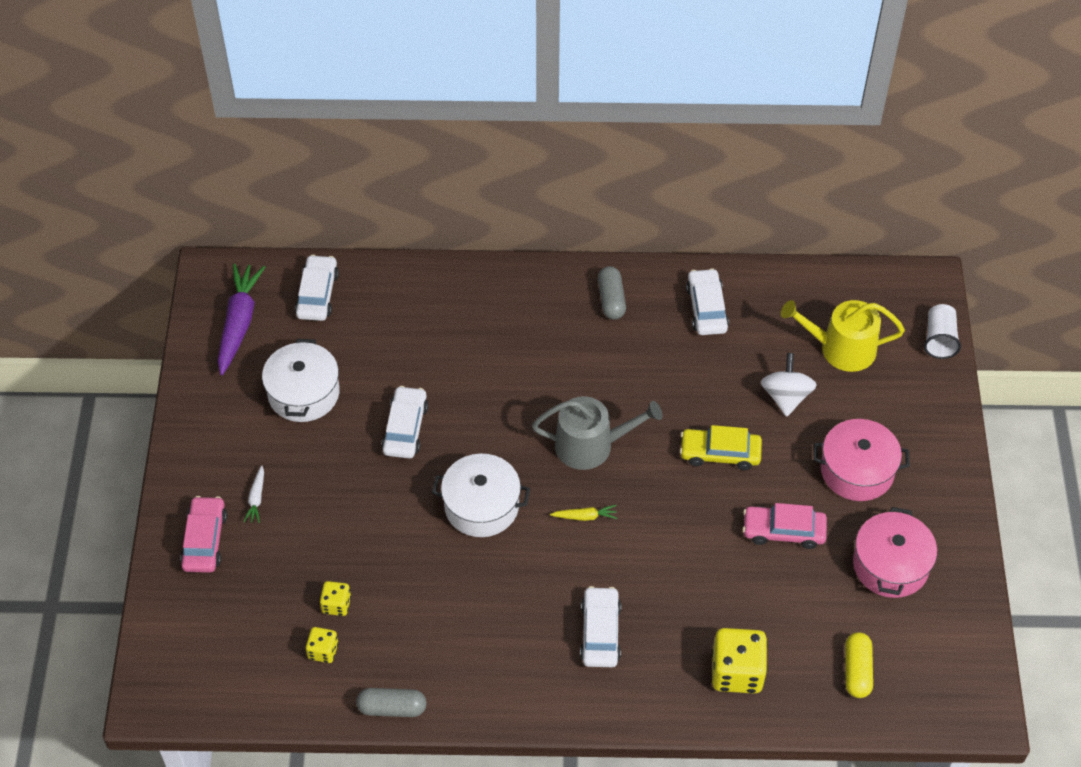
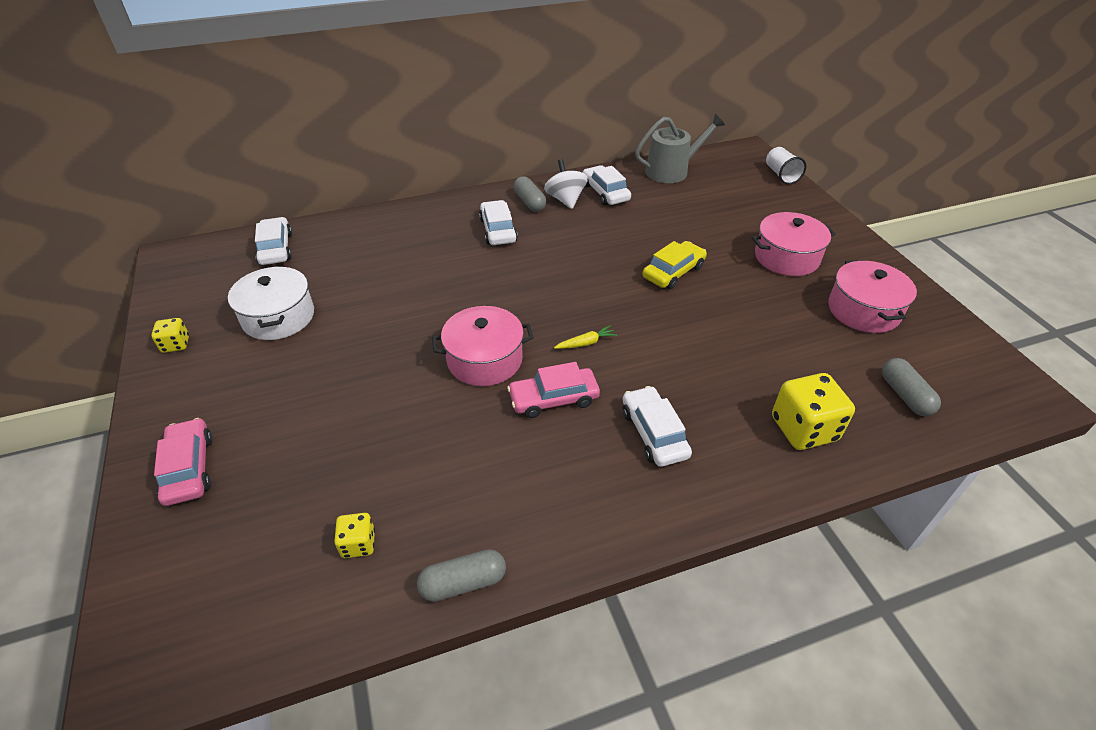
camera: 20 degrees left, 10 degrees down
purple carrot [218,263,265,375] -> none
white carrot [243,465,264,523] -> none
yellow dice [320,581,351,616] -> yellow dice moved to [151,318,189,353]
white car [382,386,428,458] -> white car moved to [479,200,518,245]
white pot [432,454,530,537] -> pink pot [432,306,533,386]
grey watering can [532,396,662,470] -> grey watering can moved to [635,114,725,183]
yellow car [680,425,762,470] -> yellow car turned 150 degrees clockwise [642,241,707,289]
pink car [743,503,827,549] -> pink car moved to [507,362,600,418]
white spinning top [761,353,817,417] -> white spinning top moved to [544,159,588,209]
yellow watering can [781,300,905,372] -> none
yellow capsule [845,632,873,698] -> grey capsule [882,358,941,416]

